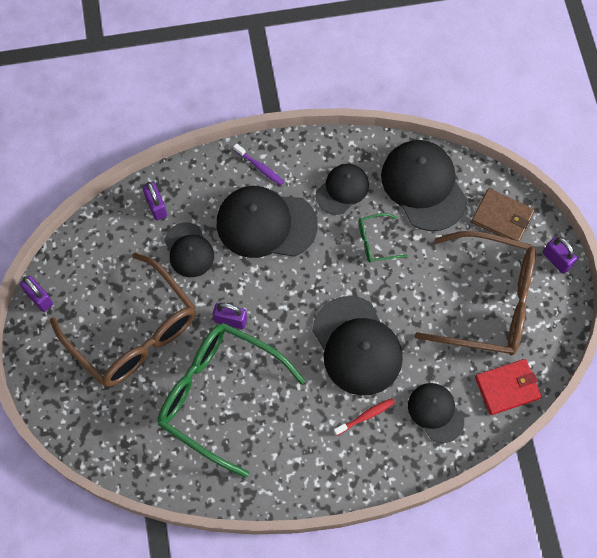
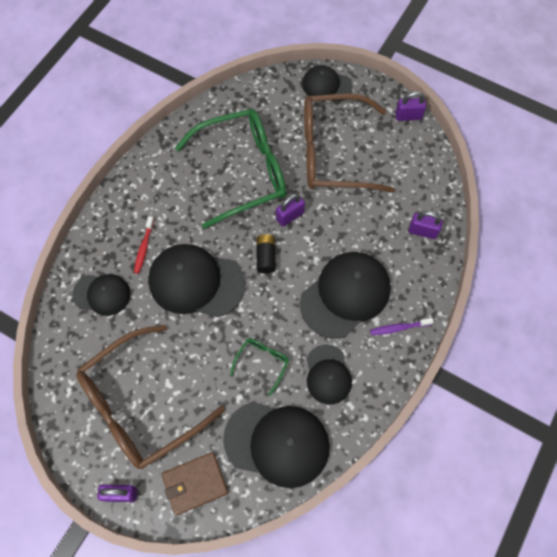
camera: 130 degrees right, 0 degrees up
black cap [164,222,214,277] -> black cap moved to [302,65,353,102]
red wallet [475,359,542,415] -> none
none -> black battery [256,234,276,274]

